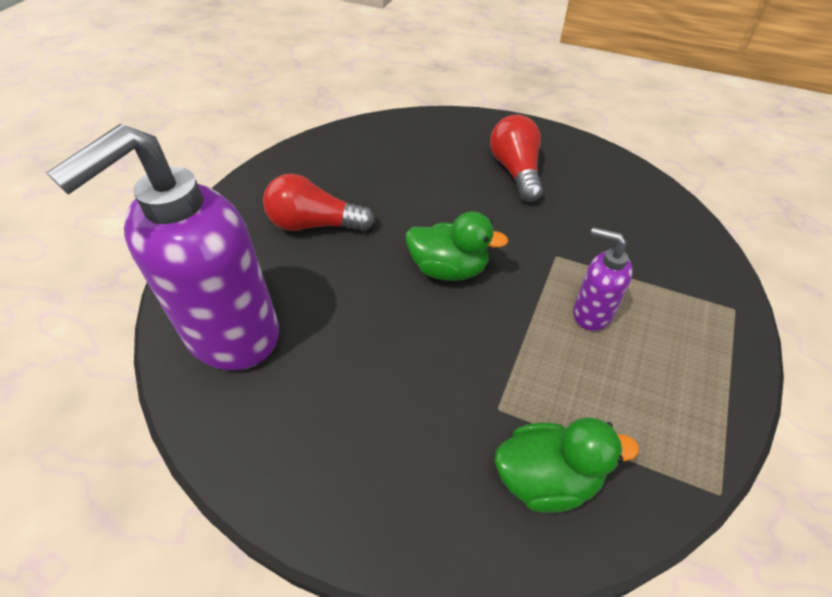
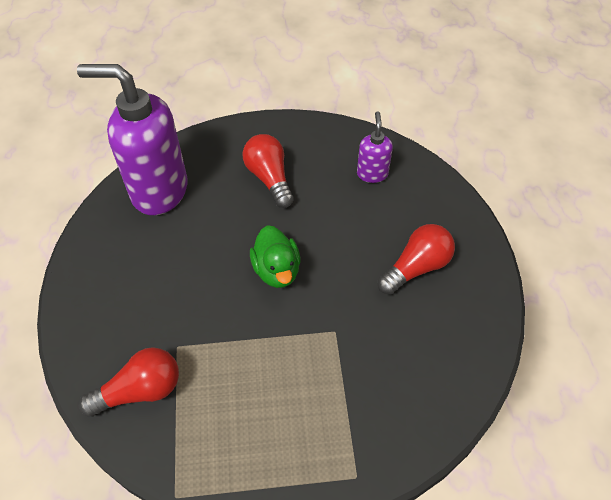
camera: 60 degrees right, 5 degrees up
green duck [495,418,639,513] -> red light bulb [79,347,179,417]
purple soap dispenser [573,227,633,331] -> purple soap dispenser moved to [357,111,393,183]

